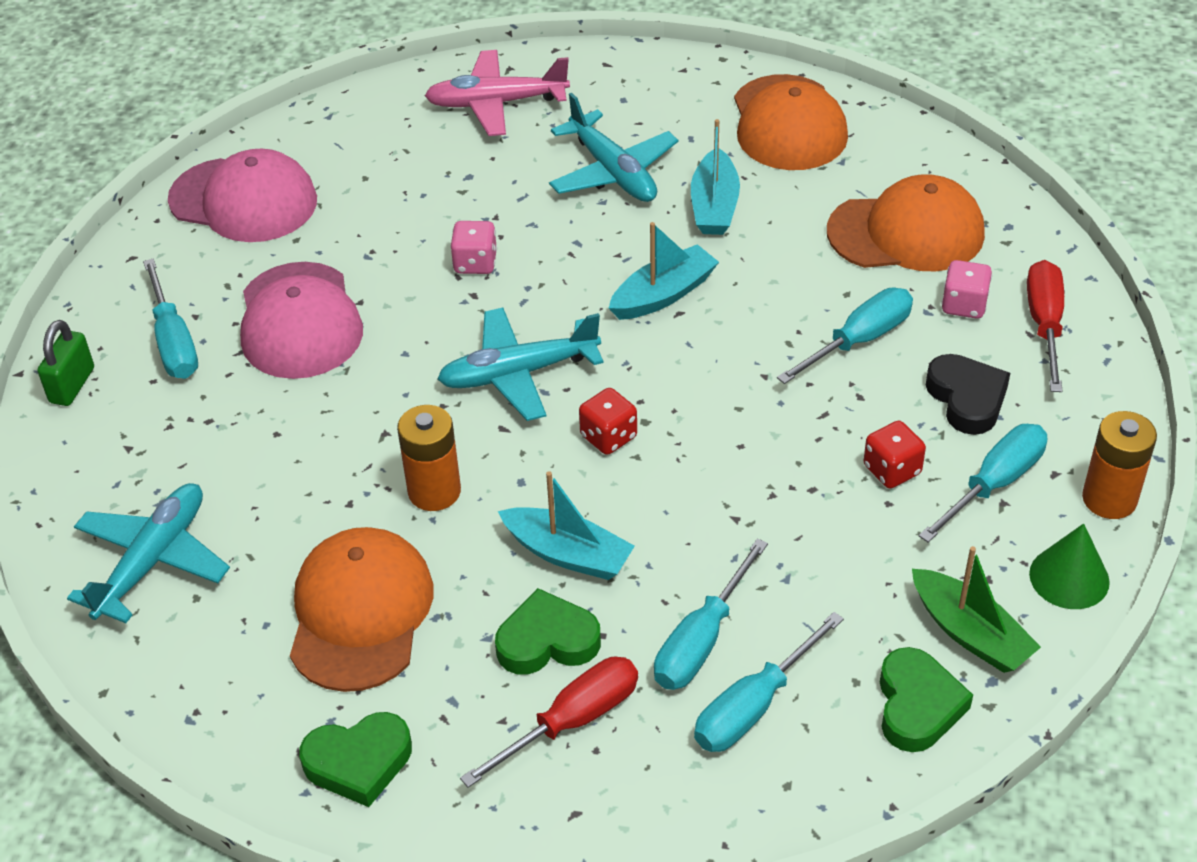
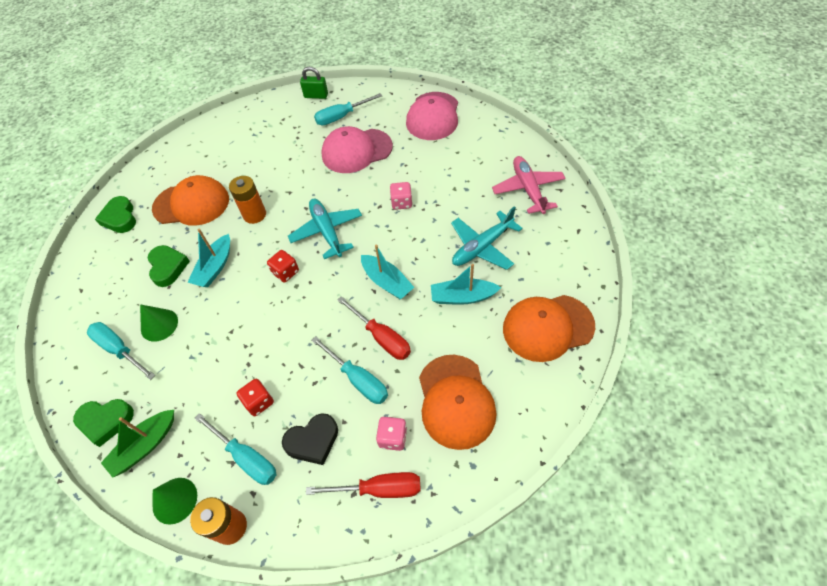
camera: 85 degrees right, 10 degrees up
turquoise plane [67,483,230,623] -> none
red screwdriver [460,656,638,788] -> red screwdriver moved to [337,296,411,360]
turquoise screwdriver [654,538,768,690] -> green cone [140,304,178,342]

